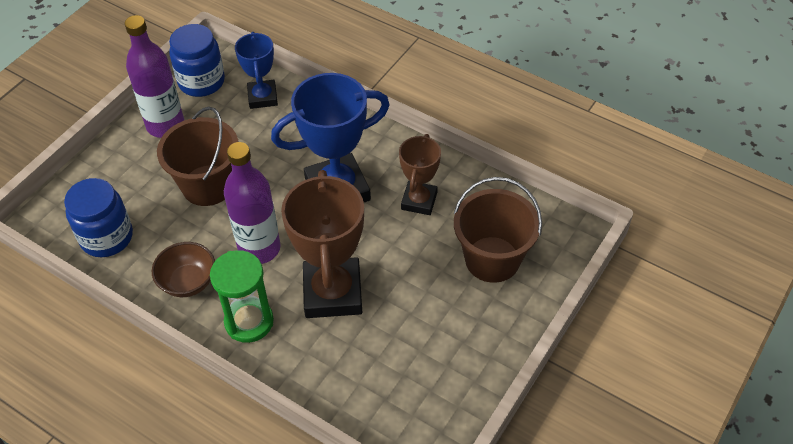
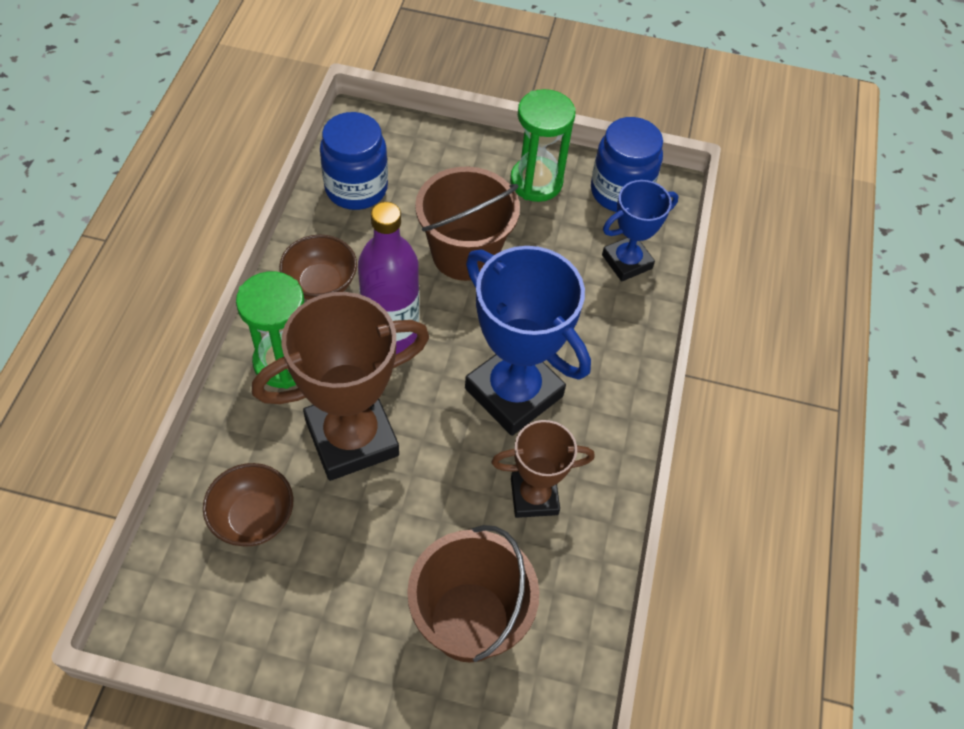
camera: 65 degrees right, 5 degrees up
purple bottle [125,15,184,138] -> green hourglass [510,89,576,202]
none -> brown bowl [203,463,293,547]

